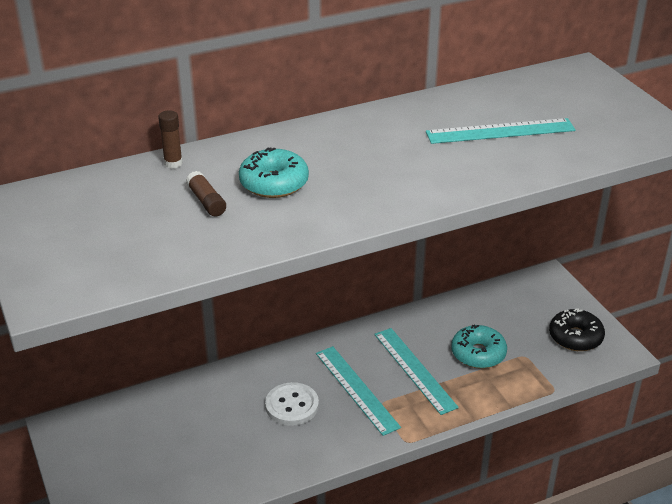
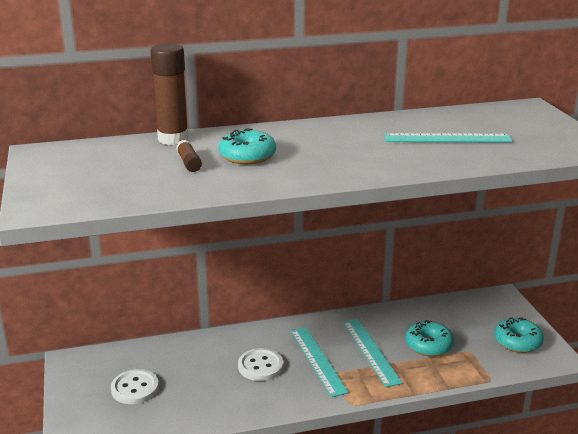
camera: 10 degrees right, 10 degrees down
brown glue stick [158,110,182,168] -> brown glue stick [150,43,189,145], size x2.08
black donut [549,308,605,351] -> turquoise donut [494,317,544,353]
none -> white button [111,369,159,404]

